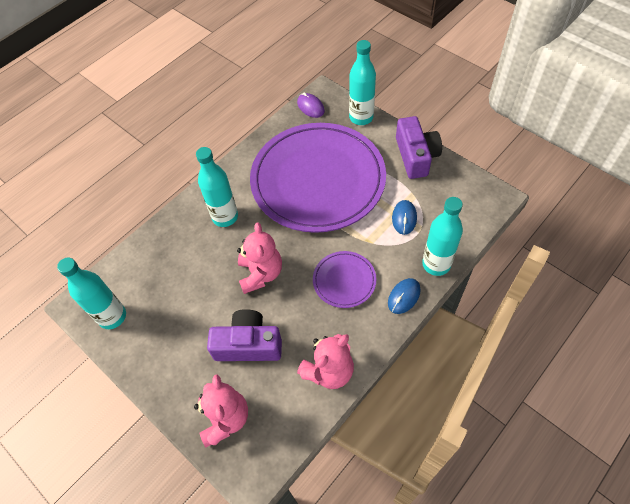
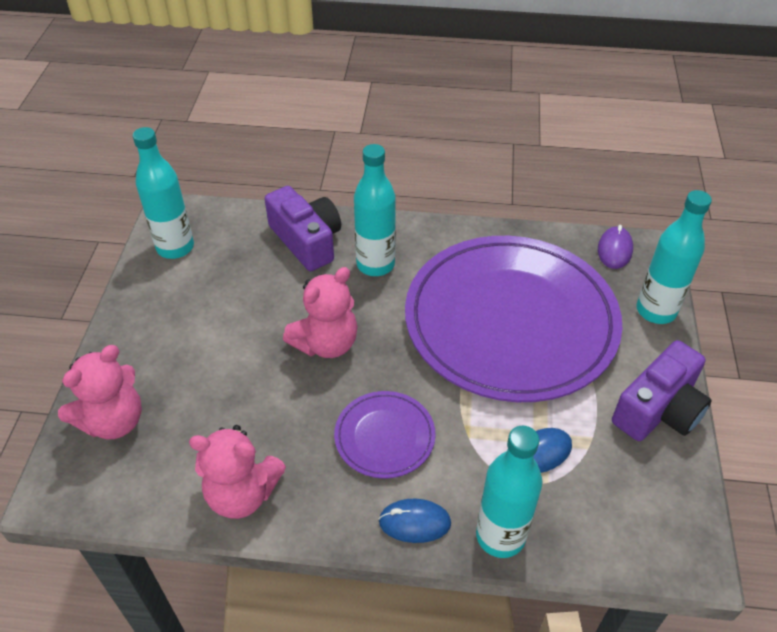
camera: 50 degrees right, 10 degrees down
purple camera [207,309,282,361] -> purple camera moved to [265,186,341,271]

